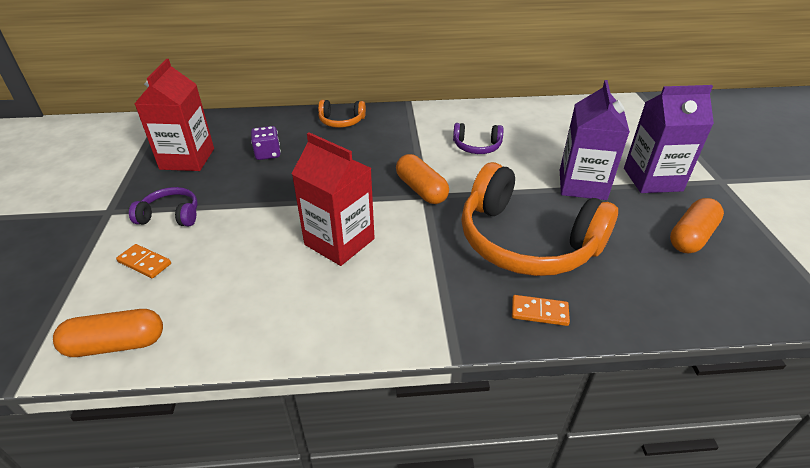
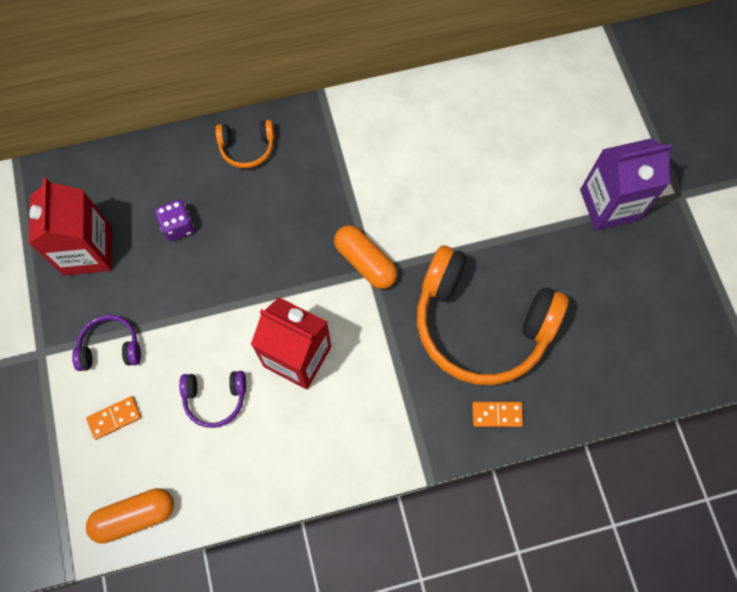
camera: 10 degrees left, 30 degrees up
orange domino [116,244,171,278] -> orange domino turned 45 degrees counterclockwise [86,396,142,440]
purple headphones [453,123,504,154] -> purple headphones moved to [179,371,246,428]
purple carton [560,80,630,200] -> none
orange capsule [670,198,724,253] -> none

